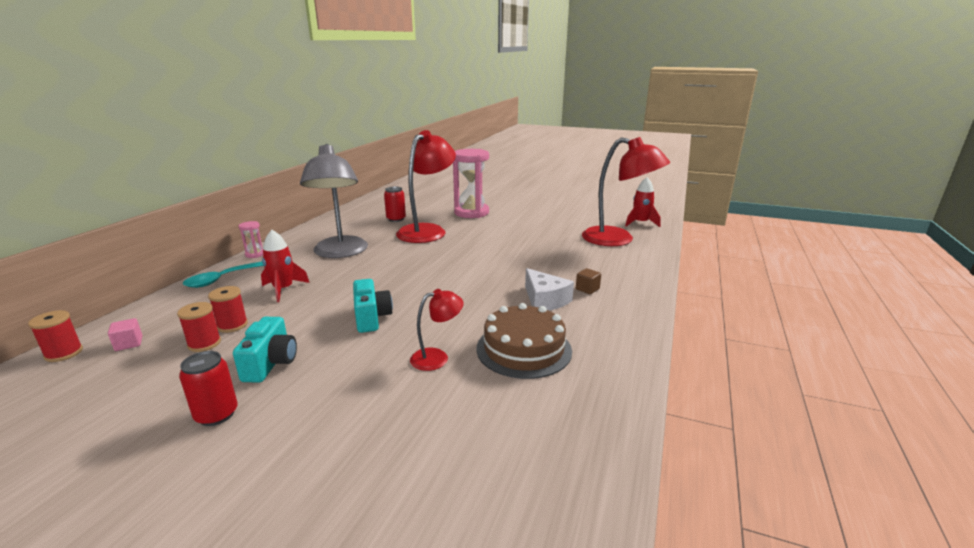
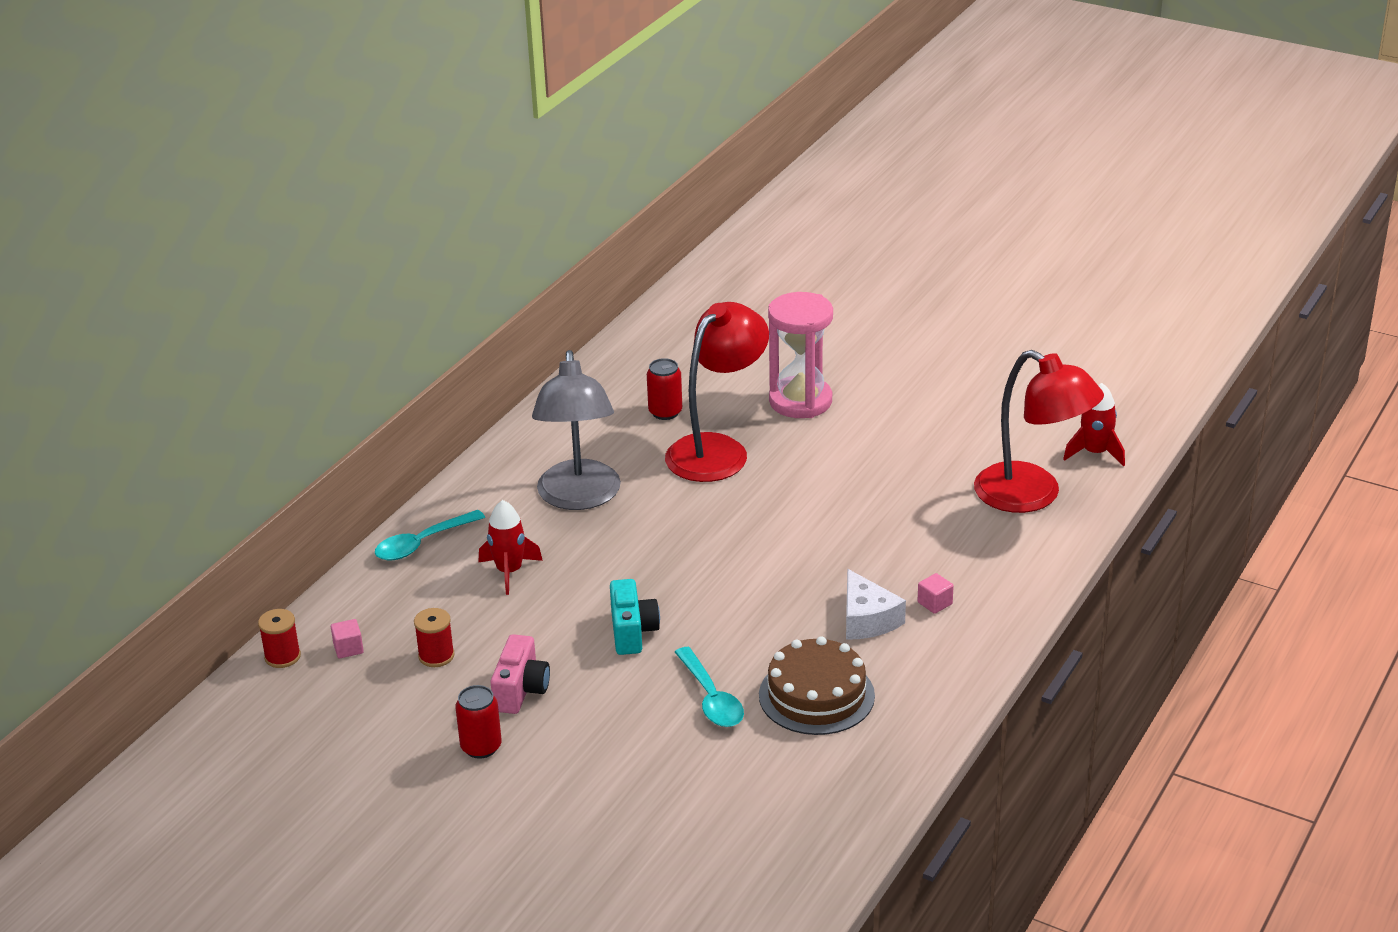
camera: 10 degrees right, 10 degrees up
red spool [208,286,248,333] -> none
turquoise camera [233,317,297,383] -> pink camera [491,634,550,714]
pink hourglass [239,221,263,258] -> none
red lamp [410,289,464,371] -> turquoise spoon [675,647,744,727]
brown cube [576,268,601,294] -> pink cube [918,573,954,614]

